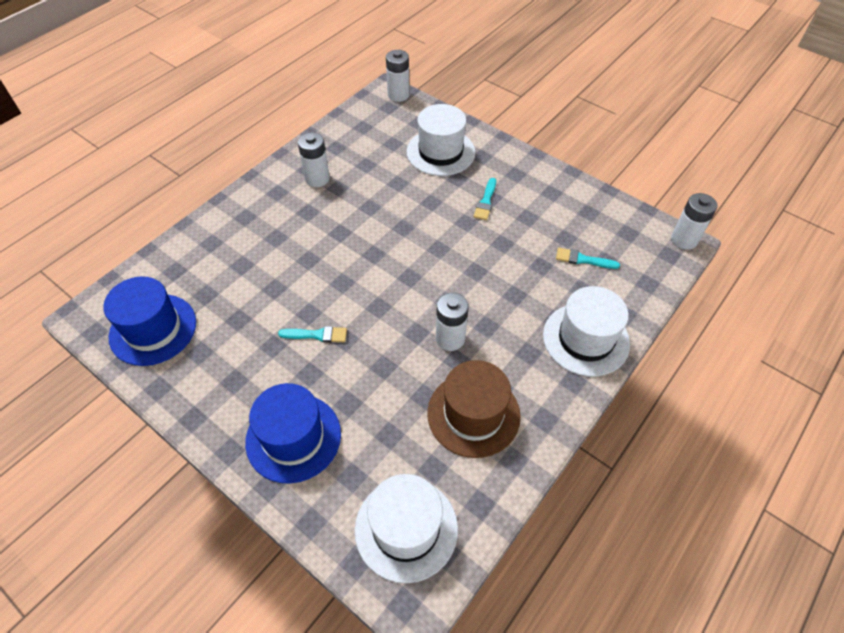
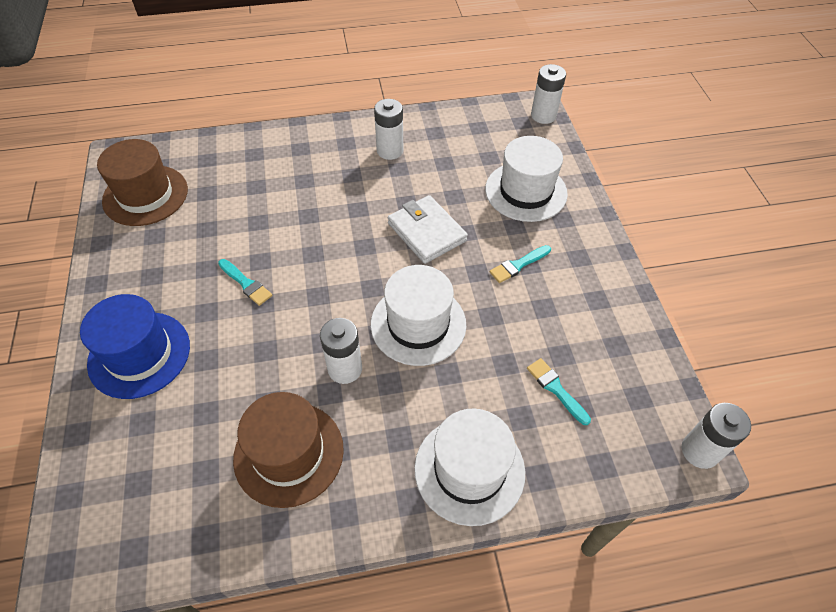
camera: 40 degrees right, 0 degrees up
blue hat [103,276,196,366] -> brown hat [97,139,188,226]
white hat [355,474,458,583] -> white hat moved to [371,265,466,366]
none -> white wallet [388,195,468,264]

